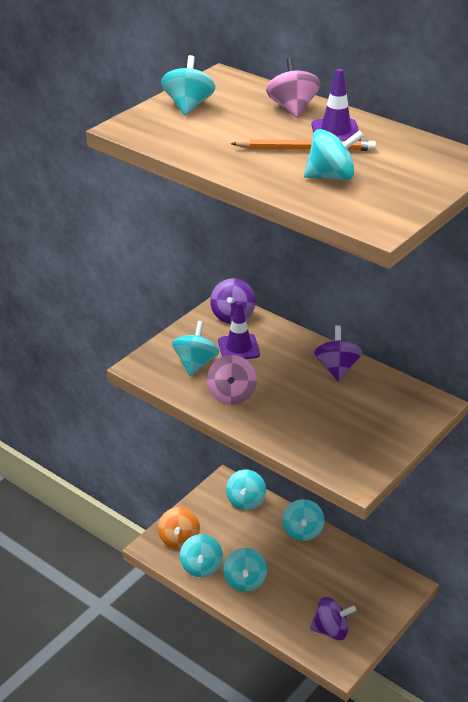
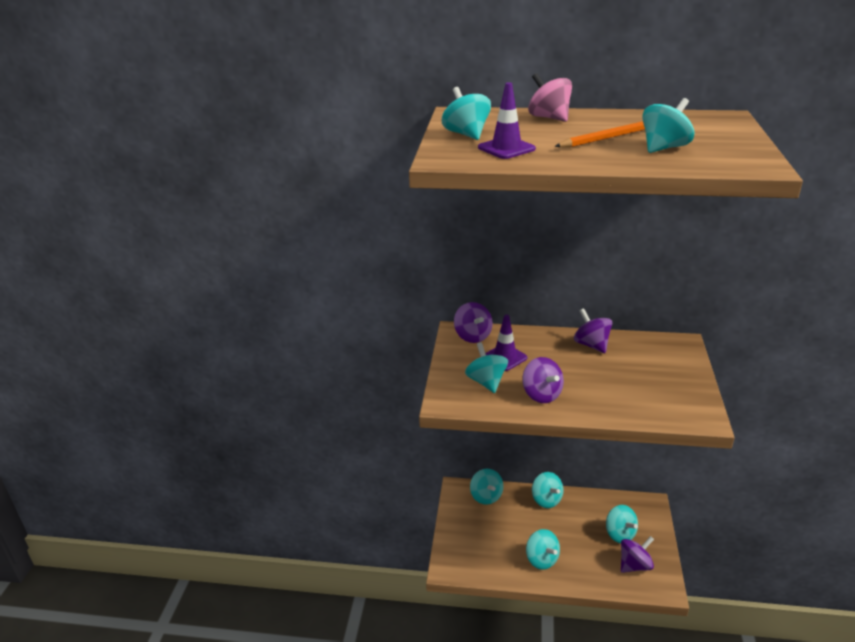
camera: 30 degrees left, 5 degrees down
orange spinning top [158,507,200,549] -> none
turquoise spinning top [180,534,223,577] -> turquoise spinning top moved to [606,505,638,543]
pink spinning top [207,355,257,405] -> purple spinning top [522,357,564,403]
purple traffic cone [311,69,361,141] -> purple traffic cone moved to [478,82,536,159]

